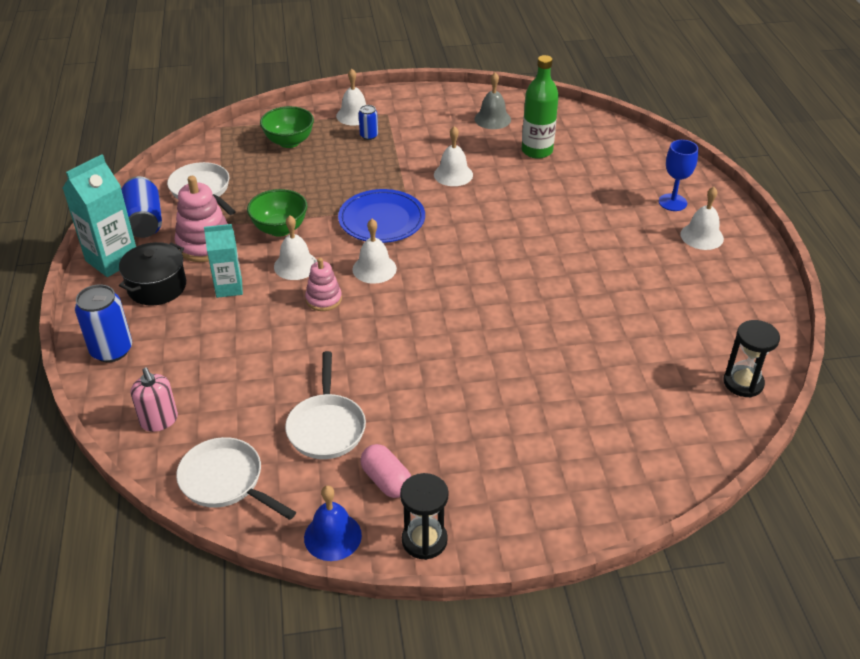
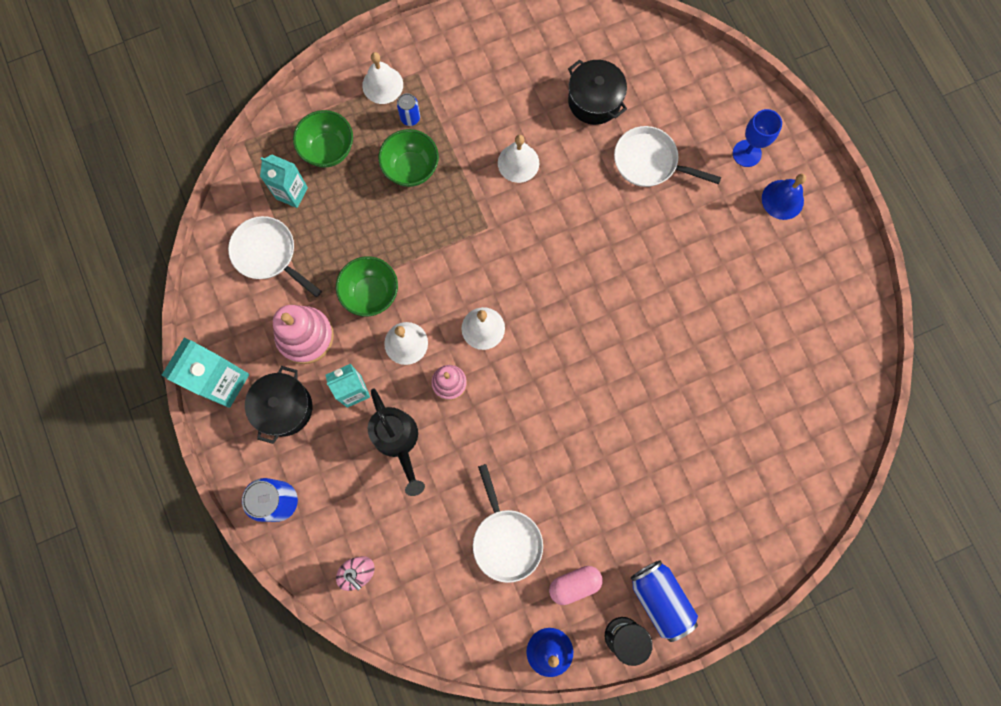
camera: 15 degrees left, 35 degrees up
blue can [121,176,162,238] -> blue can moved to [631,560,698,642]
white pan [176,437,296,520] -> white pan moved to [614,126,721,187]
blue plate [338,189,425,243] -> none
pink capsule [360,444,411,498] -> pink capsule turned 60 degrees counterclockwise [549,566,603,605]
grey bell [475,72,511,129] -> none
green bottle [522,55,559,159] -> black pot [568,59,627,125]
white bell [681,187,724,250] -> blue bell [762,174,806,220]
black hourglass [724,320,780,397] -> none
none -> turquoise carton [260,154,308,208]
none -> black watering can [368,388,425,496]
none -> green bowl [378,129,439,187]

